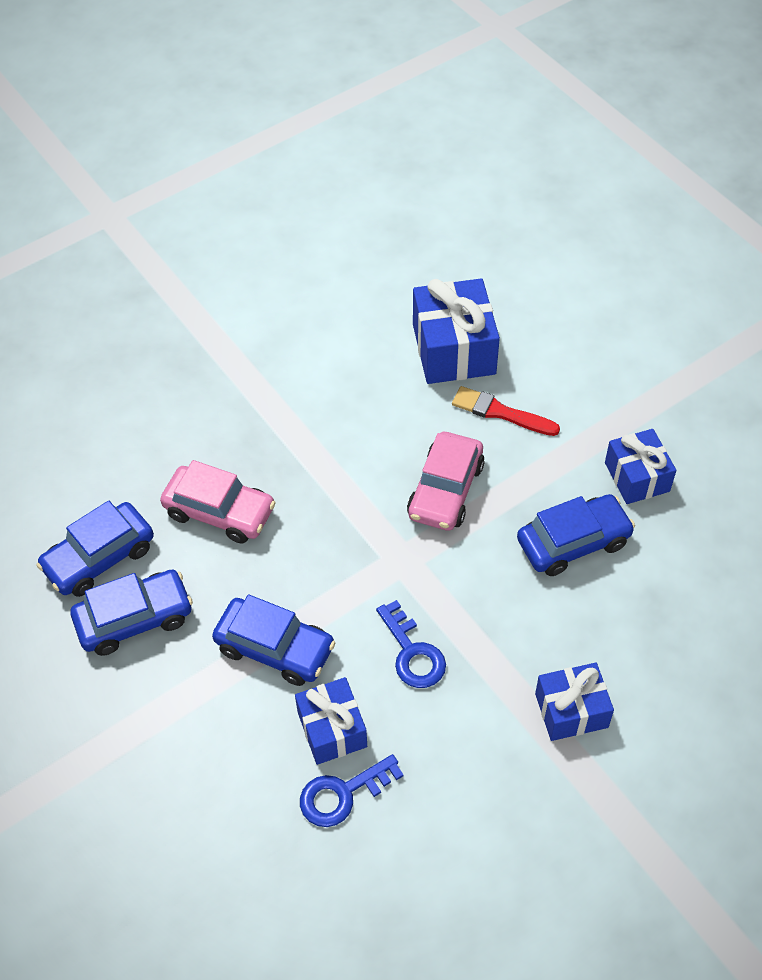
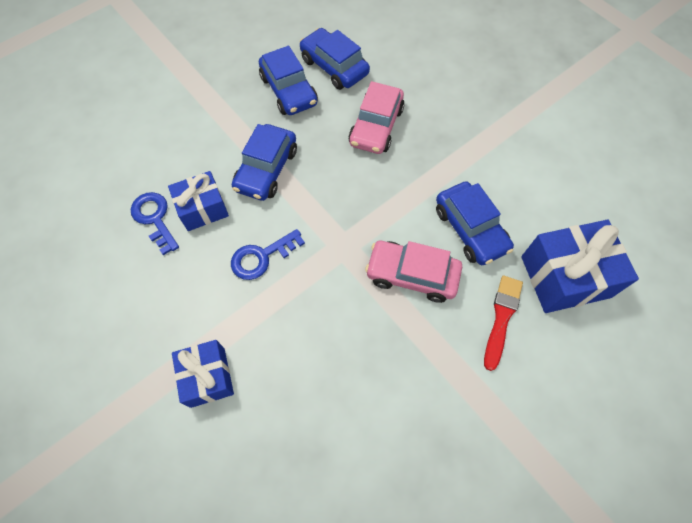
camera: 85 degrees right, 10 degrees up
blue car [517,494,635,576] -> blue car moved to [436,182,514,265]
blue gift [605,429,676,504] -> none

